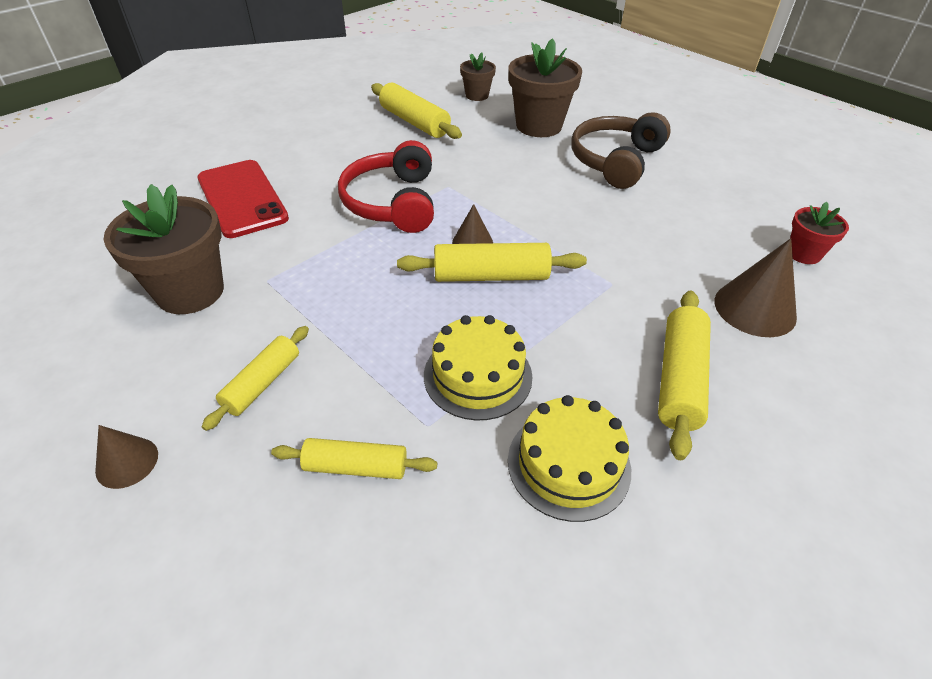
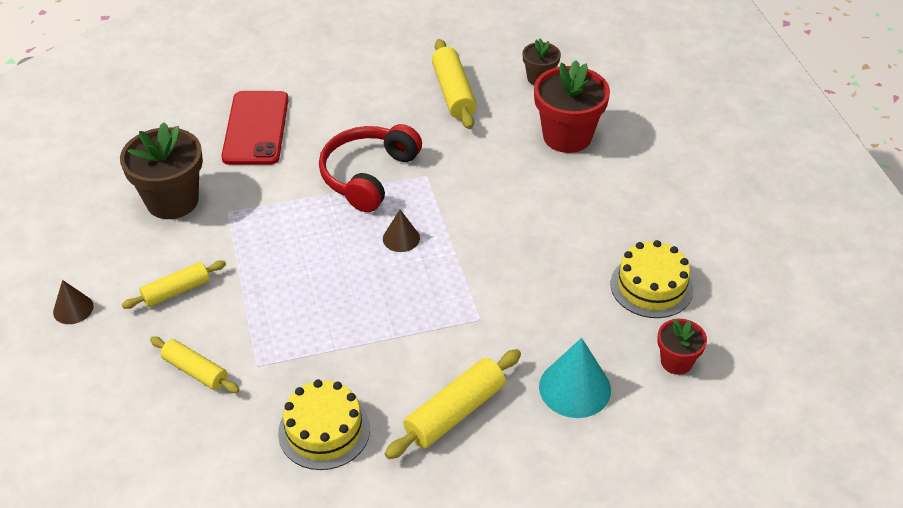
camera: 30 degrees right, 0 degrees up
yellow rolling pin [397,243,587,282] -> none
yellow cake [424,315,533,420] -> yellow cake moved to [610,240,693,318]
brown flower pot [508,38,582,137] -> red flower pot [534,60,610,153]
brown headphones [571,112,671,189] -> none
brown cone [715,238,797,337] -> turquoise cone [539,338,611,418]

